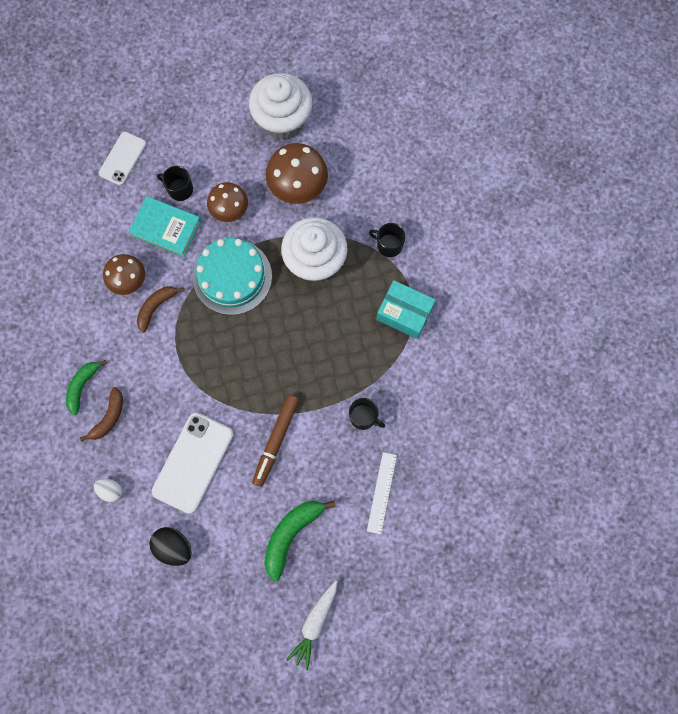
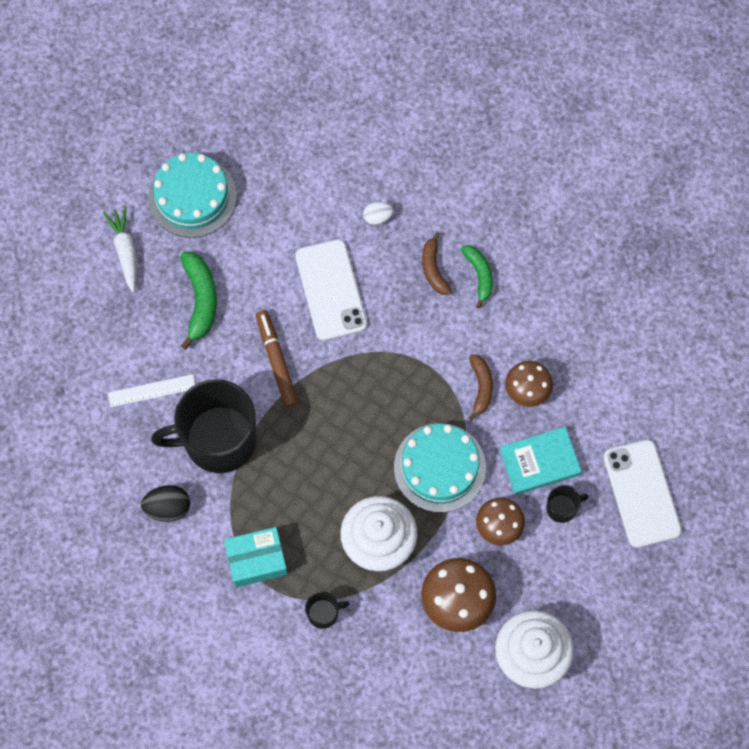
camera: 140 degrees right, 5 degrees down
white phone [99,132,146,185] -> white phone [603,440,682,548], size x1.60
black egg [149,527,191,566] -> black egg moved to [141,485,190,522]
black mug [349,398,385,430] -> black mug [151,379,257,473], size x2.43
white ruler [367,452,397,534] -> white ruler turned 75 degrees counterclockwise [108,374,195,407]
none -> turquoise cake [148,153,237,238]

